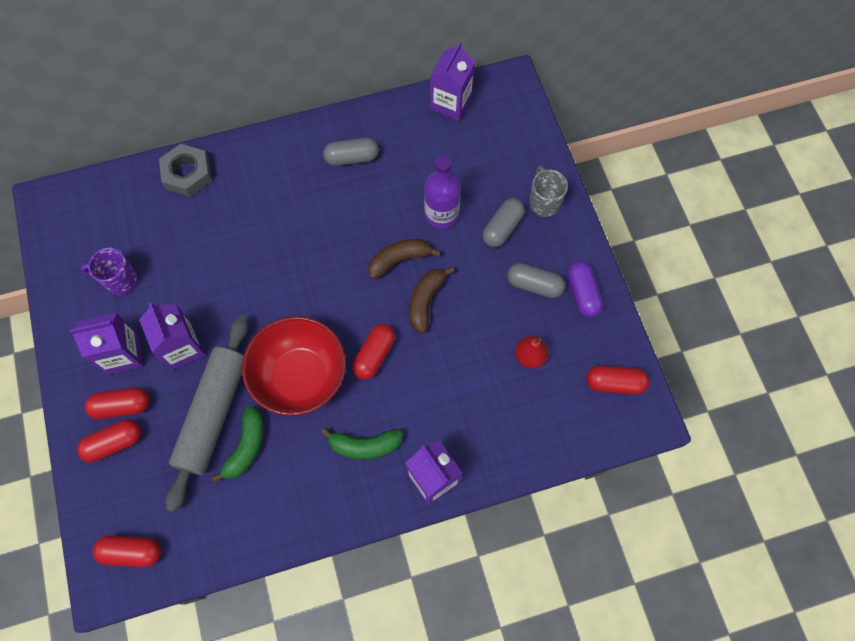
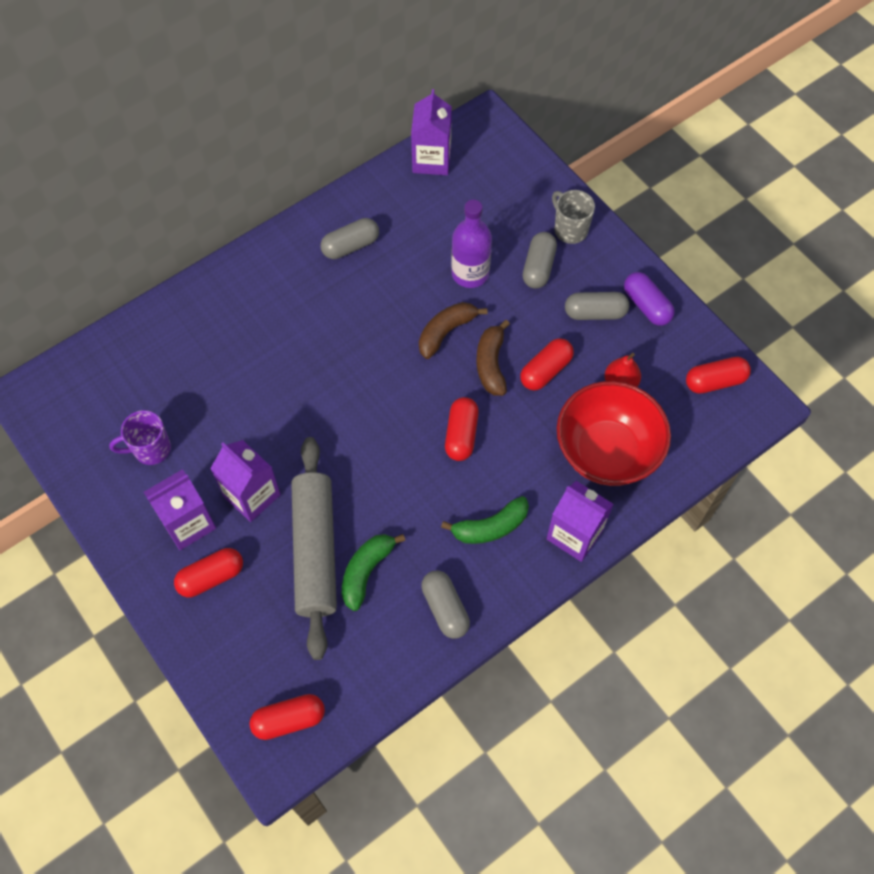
camera: 20 degrees left, 5 degrees down
red capsule [77,419,141,462] -> red capsule moved to [520,338,574,390]
grey nut [159,144,212,197] -> none
green banana [212,406,264,483] -> green banana turned 150 degrees counterclockwise [342,534,405,611]
red bowl [242,316,346,416] -> red bowl moved to [557,381,671,486]
none -> grey capsule [421,570,470,639]

